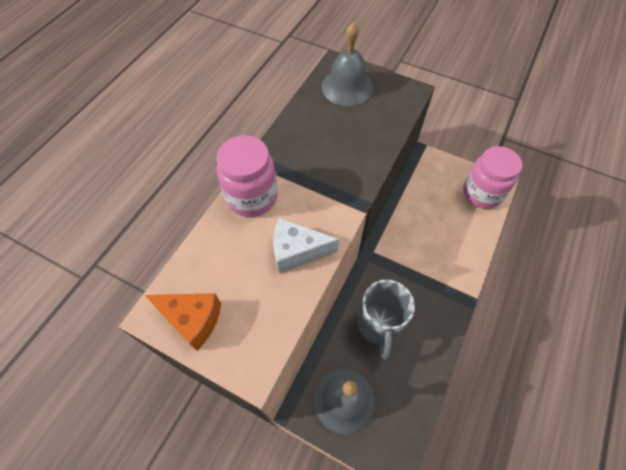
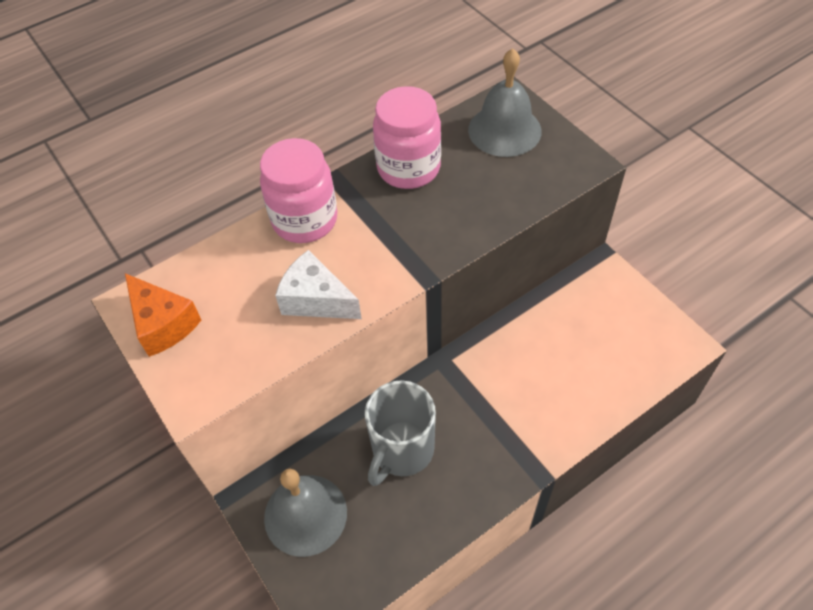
camera: 30 degrees right, 5 degrees down
pink jar [463,146,522,209] -> pink jar moved to [373,86,441,189]

